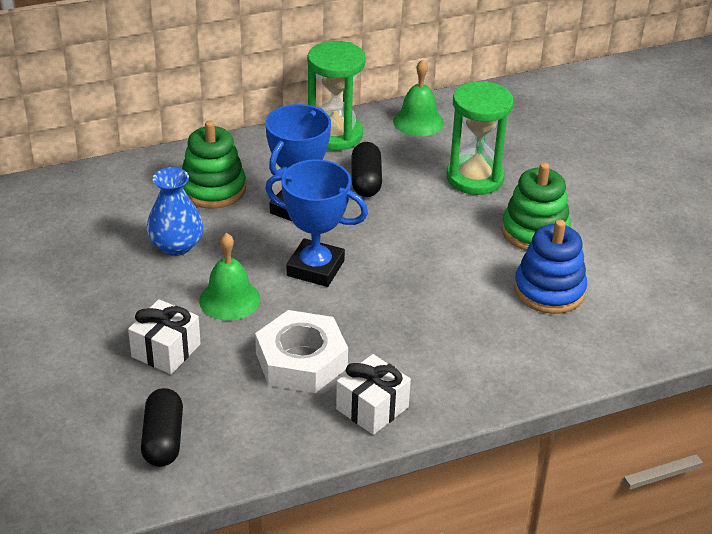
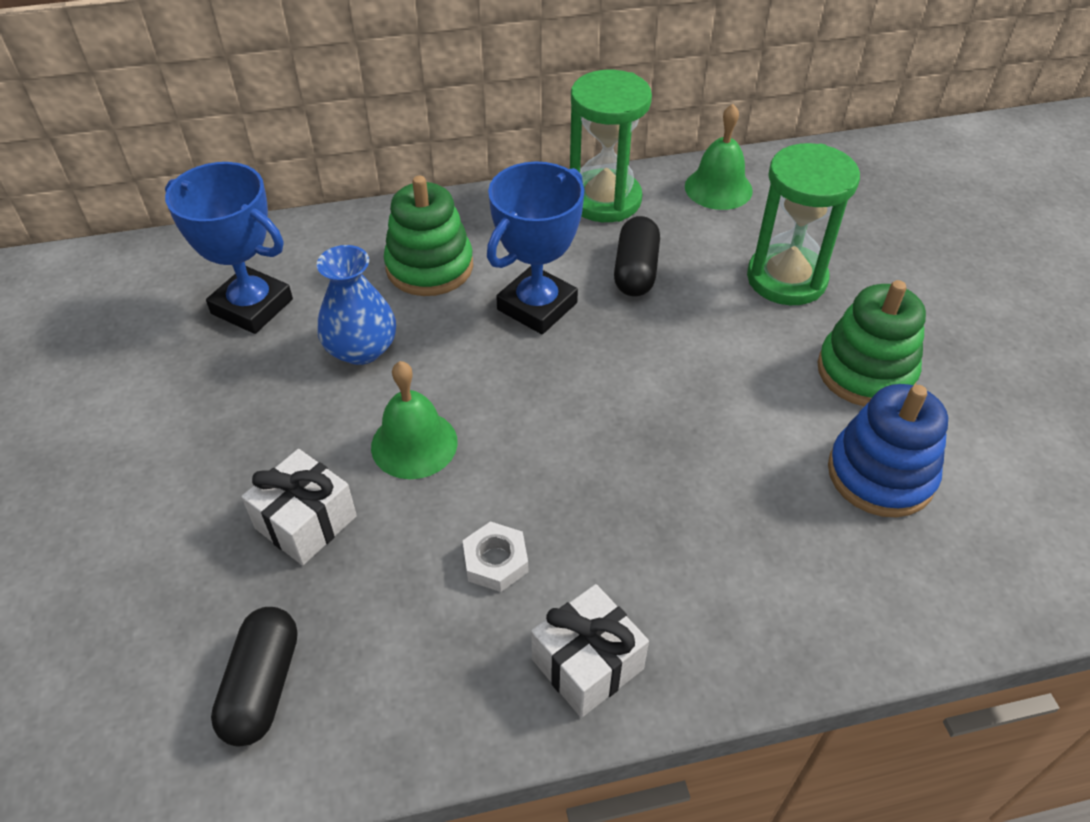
camera: 10 degrees right, 10 degrees up
white nut [255,310,348,393] -> white nut [463,521,528,592], size x0.50
blue trophy [265,159,368,287] -> blue trophy moved to [165,162,293,334]

